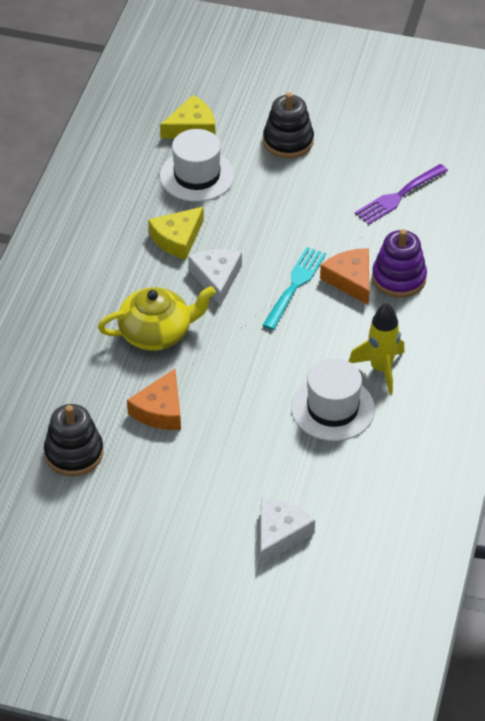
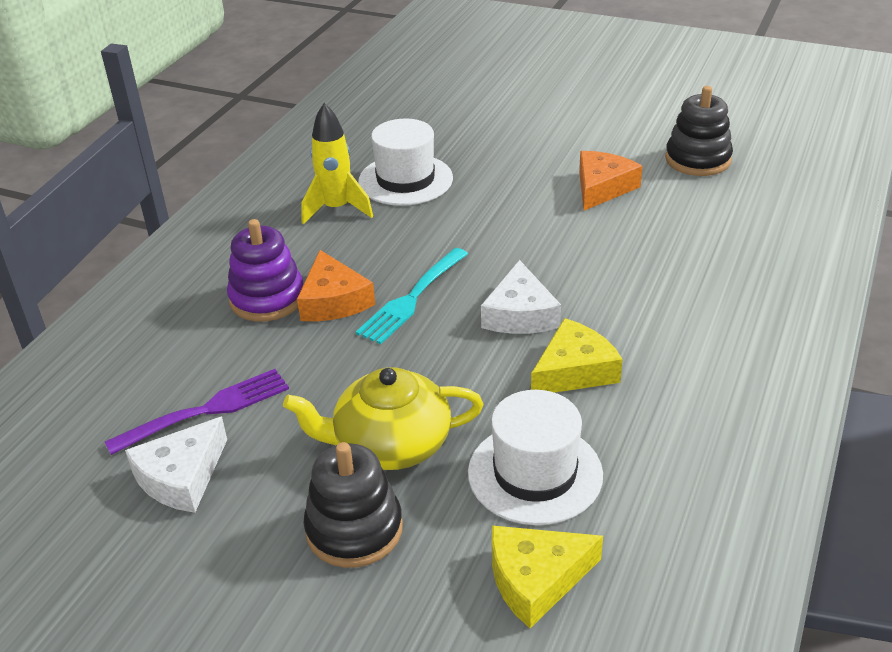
camera: 170 degrees left, 10 degrees down
yellow teapot [98,286,216,351] -> yellow teapot moved to [283,367,483,470]
white cheese [260,497,315,565] -> white cheese moved to [125,417,227,513]

